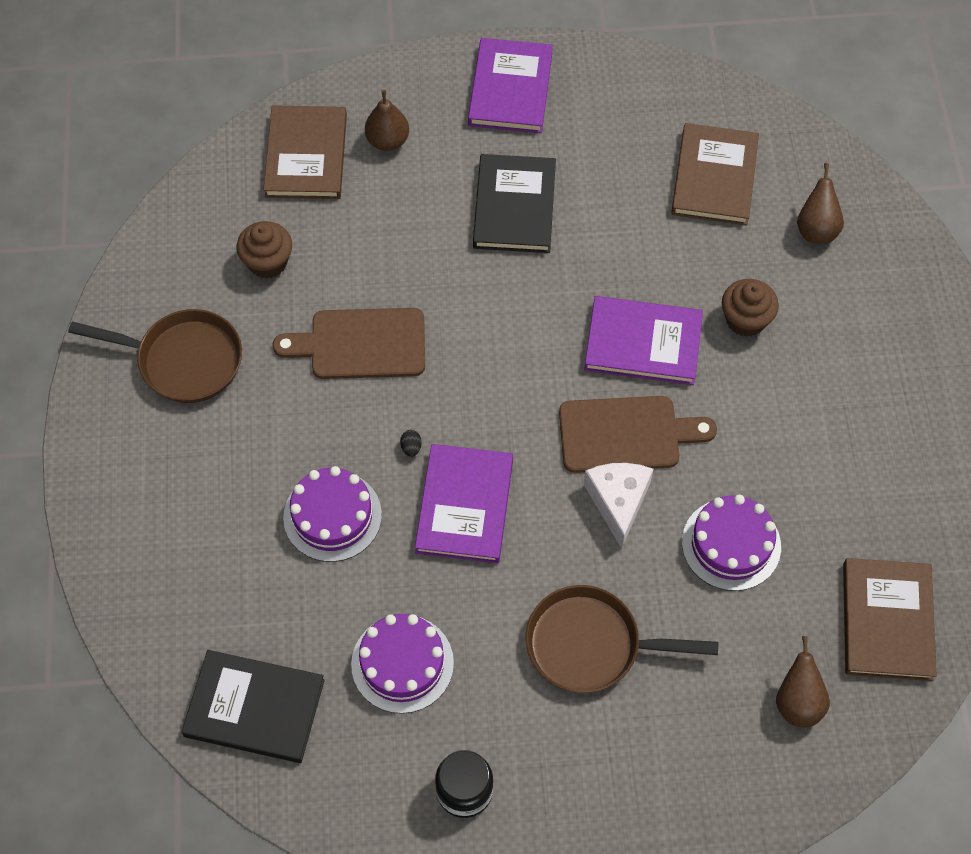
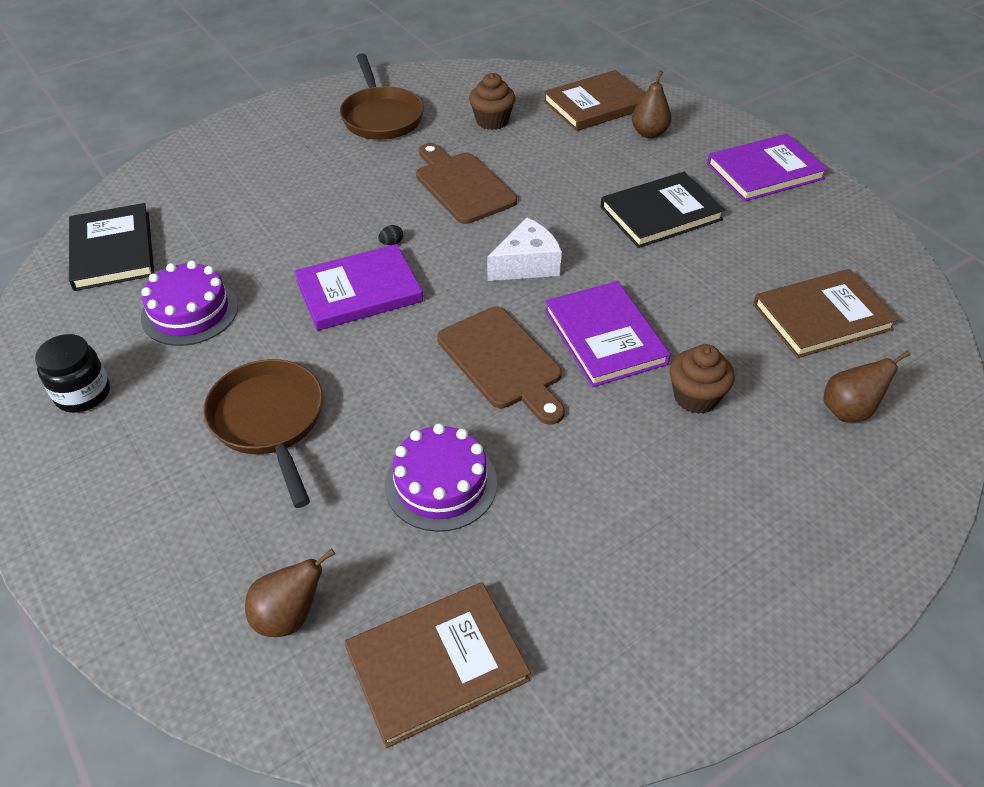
camera: 60 degrees right, 15 degrees down
purple cake [283,466,382,562] -> none
white cheese [584,463,653,549] -> white cheese moved to [487,218,562,281]

